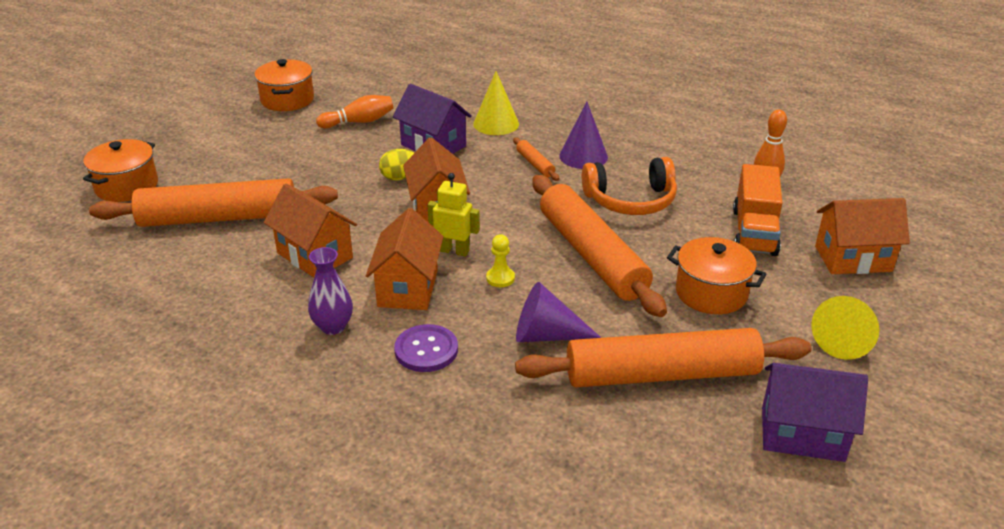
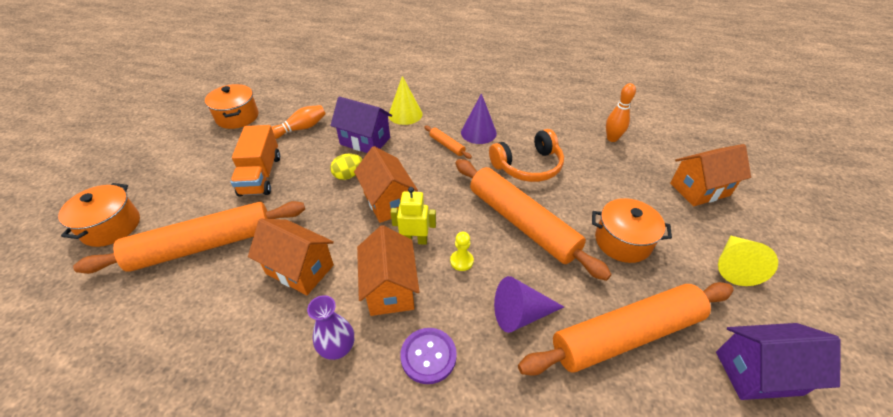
camera: 15 degrees left, 10 degrees up
orange truck [733,164,782,256] -> orange truck moved to [230,125,280,197]

